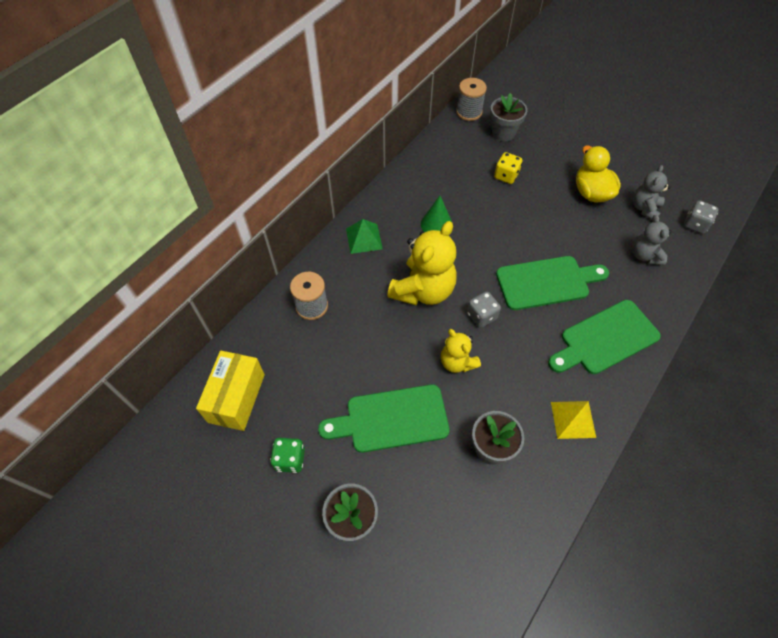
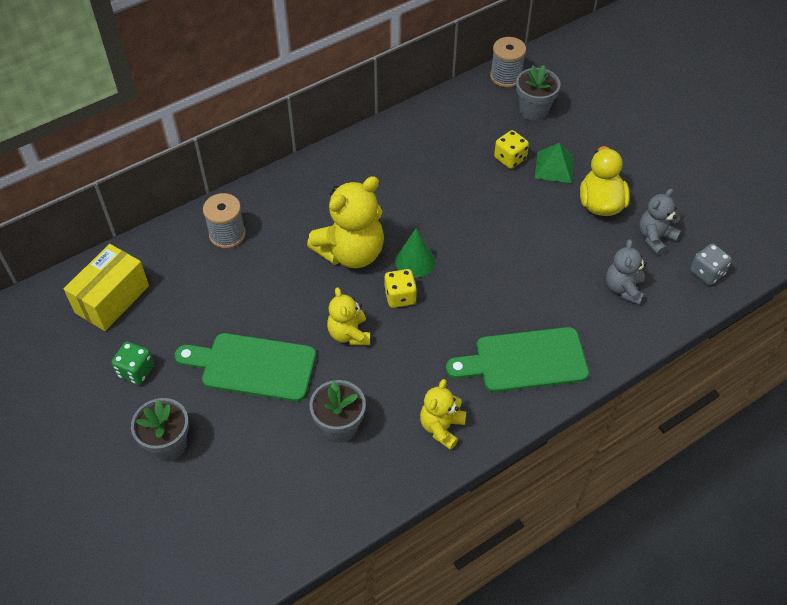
camera: 20 degrees right, 5 degrees down
green pyramid [346,219,383,254] -> green pyramid moved to [535,143,574,183]
green cone [421,196,452,232] -> green cone moved to [395,228,435,278]
grey dice [467,291,501,328] -> yellow dice [384,269,417,308]
green cutting board [496,256,609,310] -> none
yellow pyramid [551,401,596,439] -> yellow teddy bear [420,379,466,450]

